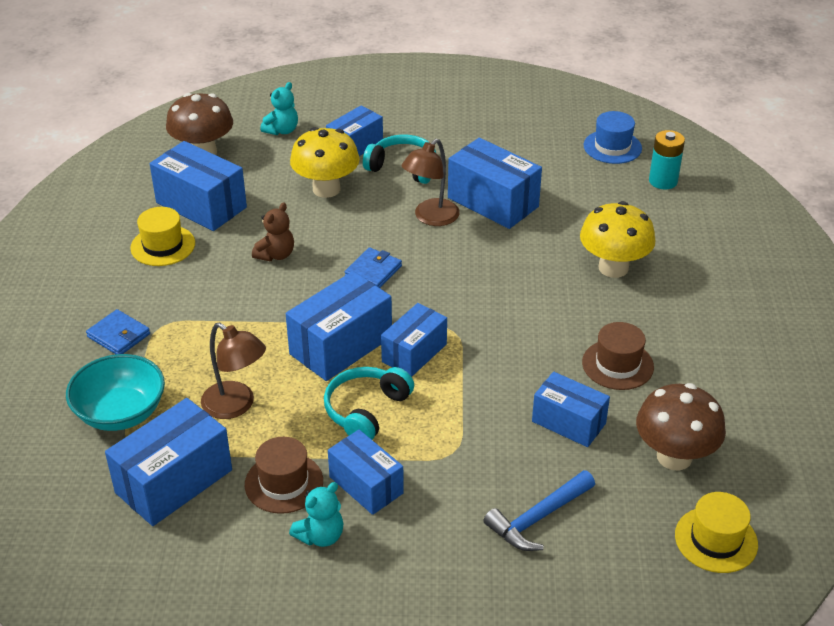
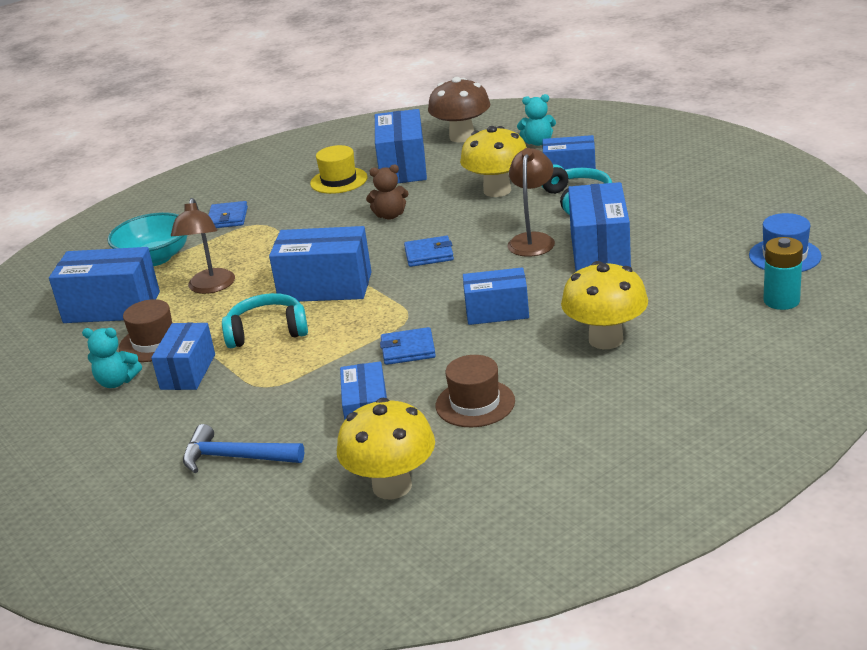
camera: 55 degrees right, 10 degrees down
blue box [381,303,447,377] -> blue box moved to [463,267,529,325]
brown lamp [401,139,460,226] -> brown lamp turned 105 degrees clockwise [508,148,555,257]
brown mushroom [636,383,726,471] -> yellow mushroom [337,398,435,500]
yellow hat [675,492,758,573] -> none
none -> blue wallet [380,327,436,365]

